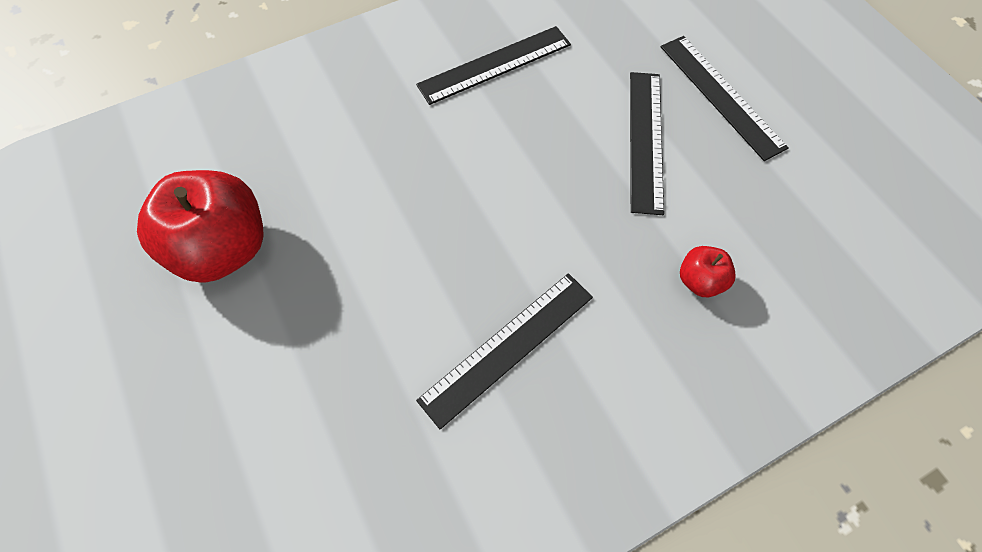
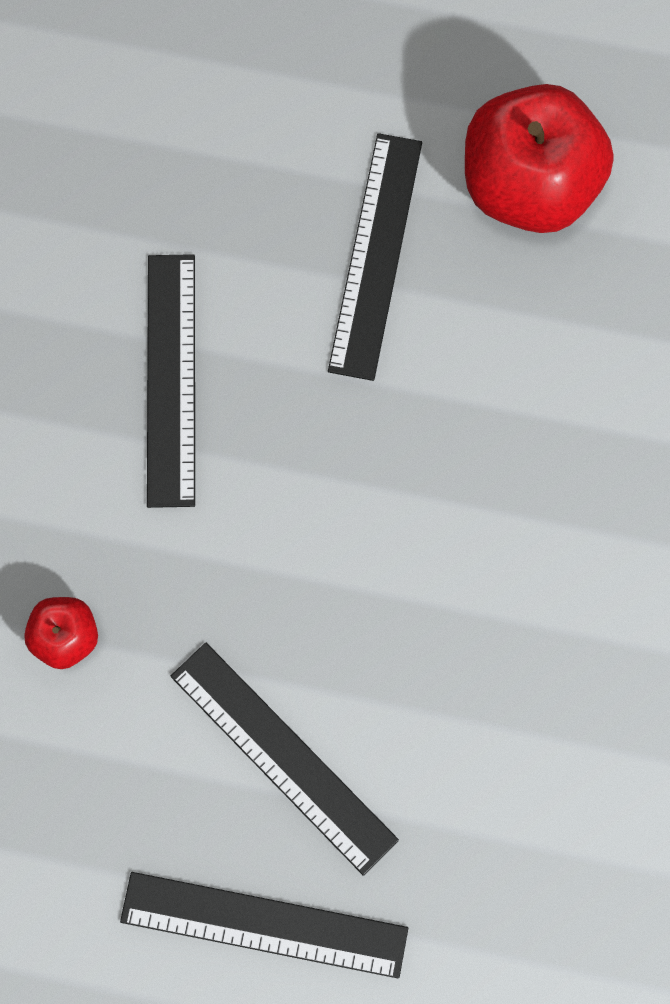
camera: 130 degrees right, 10 degrees up
black ruler [416,26,571,105] -> black ruler moved to [328,133,422,381]

